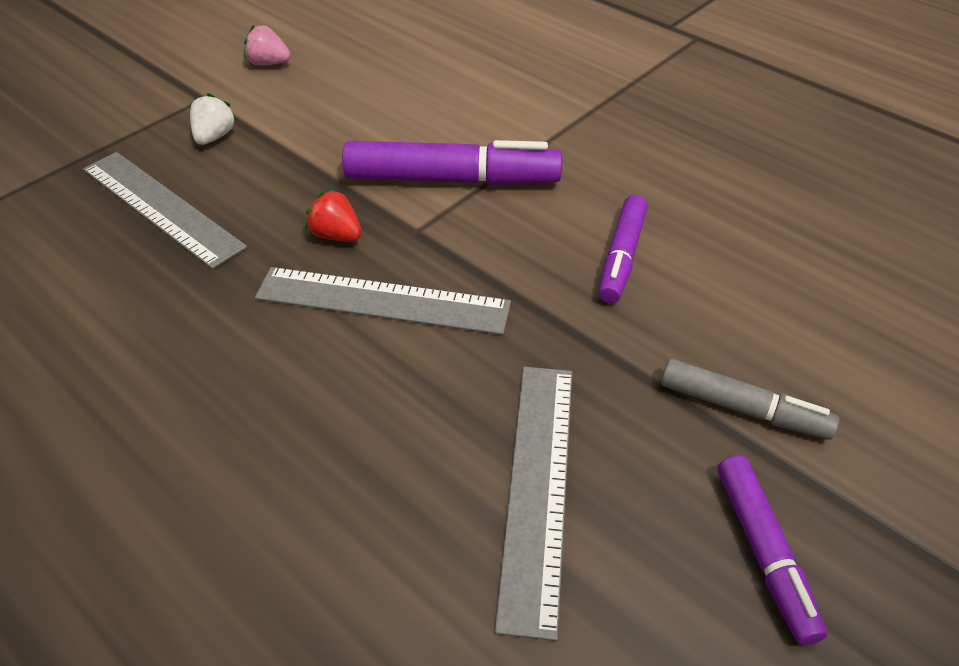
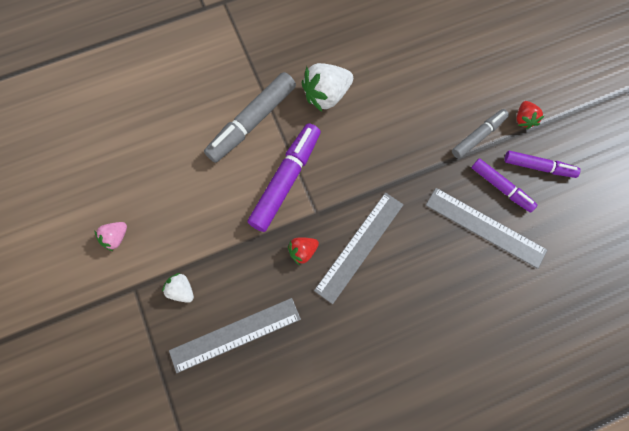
camera: 65 degrees left, 25 degrees up
purple marker [599,195,648,303] -> purple marker moved to [471,158,537,213]
none -> grey marker [204,72,296,163]
none -> white strawberry [302,63,353,112]
none -> red strawberry [517,101,544,129]

